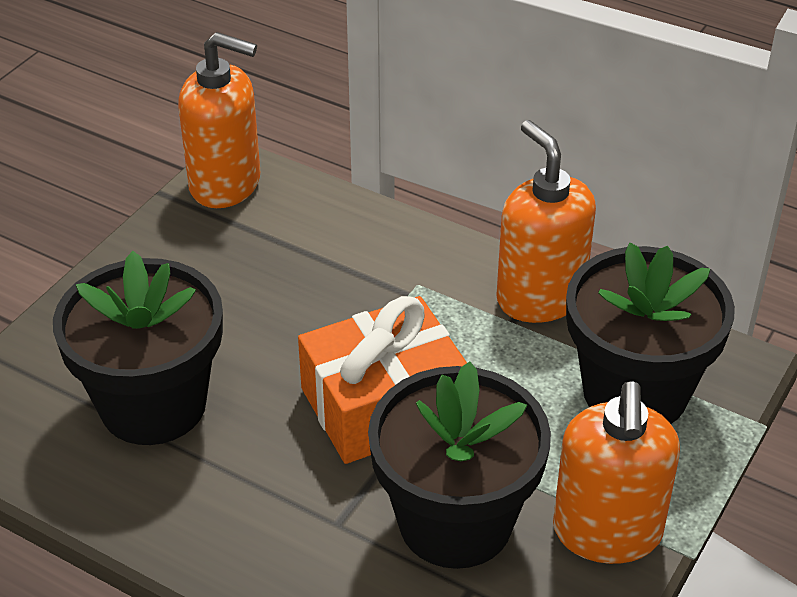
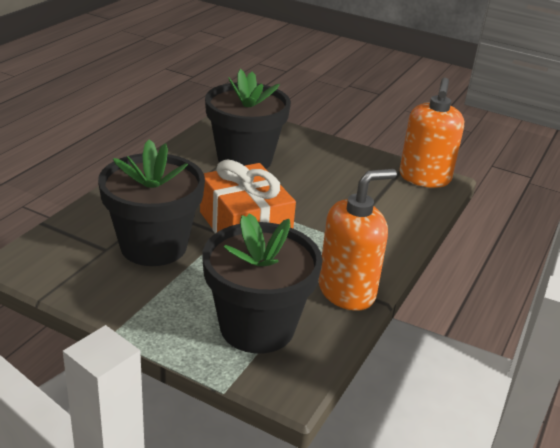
camera: 85 degrees right, 10 degrees down
orange soap dispenser [553,381,680,564] -> none

